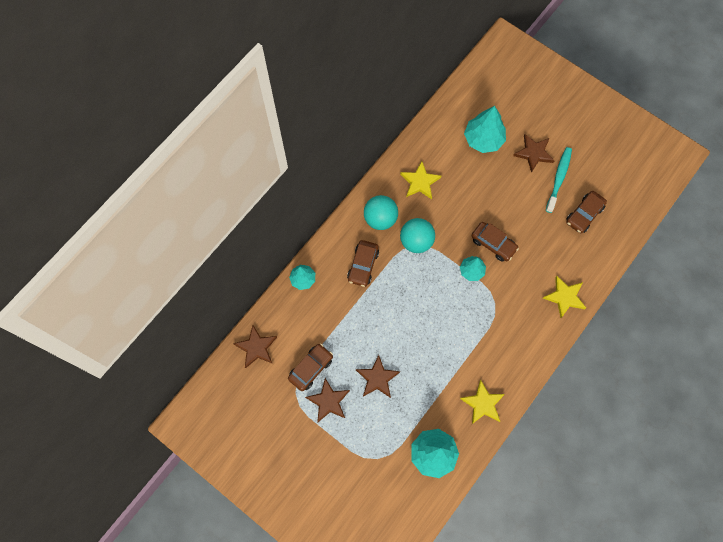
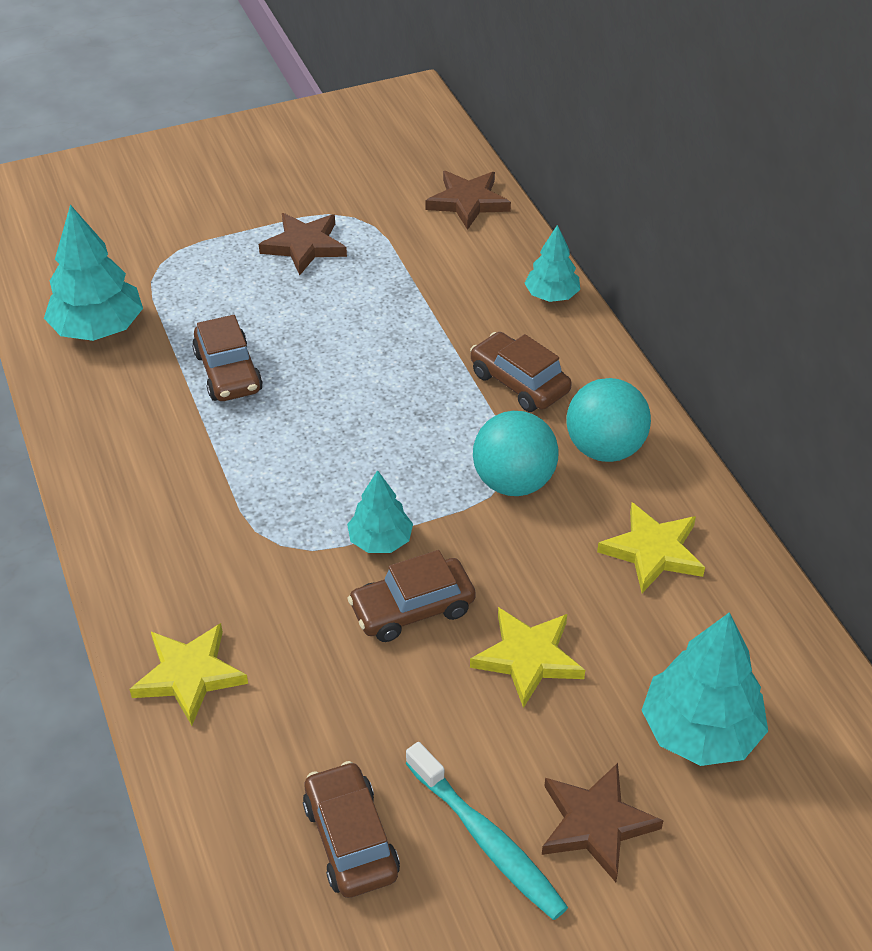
camera: 120 degrees right, 25 degrees down
brown car [288,343,333,391] -> brown car moved to [192,315,263,401]
brown star [356,355,400,398] -> none
yellow star [460,380,505,424] -> yellow star moved to [470,607,585,708]

